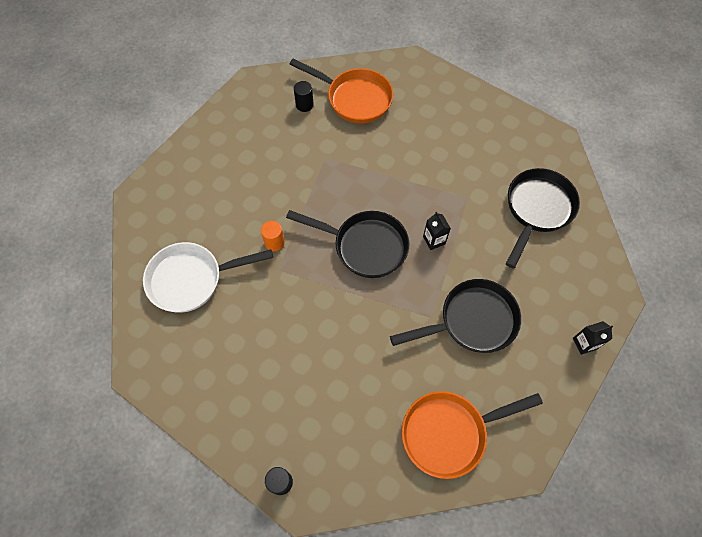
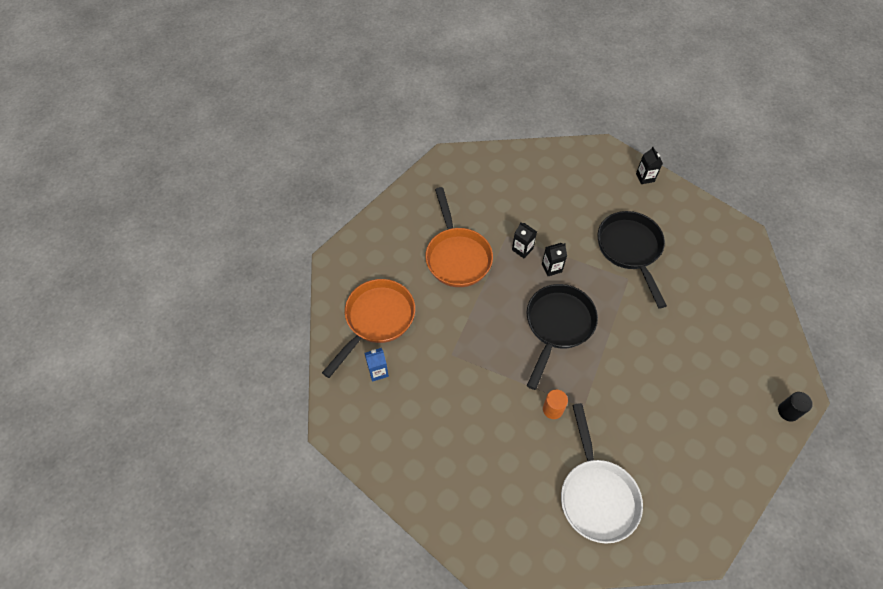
camera: 85 degrees left, 5 degrees down
black cylinder [294,81,314,112] -> blue carton [365,348,389,382]
orange pan [402,391,543,479] -> orange pan moved to [425,187,493,287]
black pan [506,168,580,269] -> none
none -> black carton [512,222,537,258]

